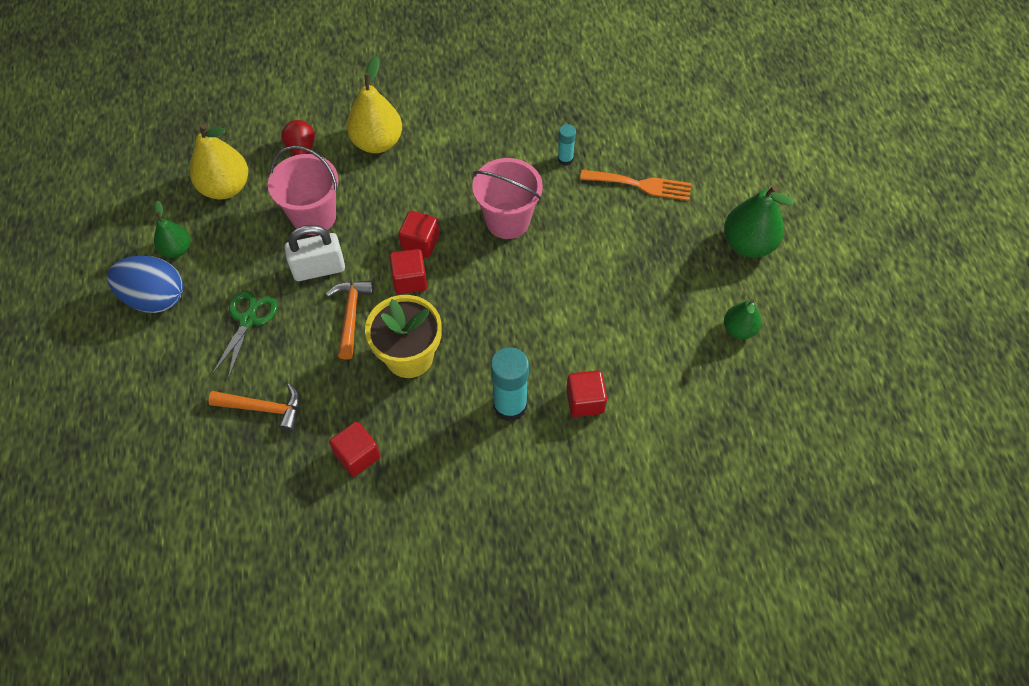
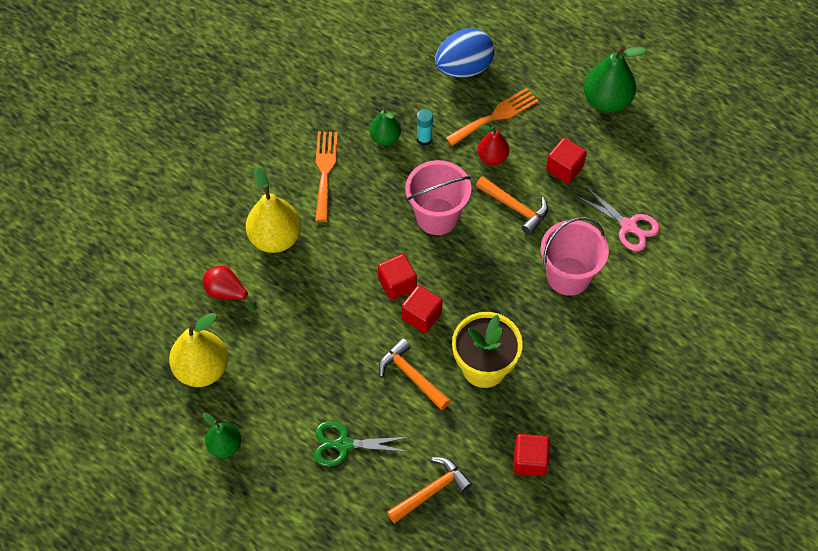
camera: 45 degrees left, 0 degrees up
blue egg [107,256,183,313] -> blue egg moved to [435,28,494,78]
green scissors [212,291,277,379] -> green scissors turned 60 degrees counterclockwise [314,421,410,466]
pink bucket [268,146,339,235] -> pink bucket moved to [541,217,609,296]
white padlock [284,225,345,281] -> none
turquoise glue stick [491,347,529,421] -> none
red cube [566,370,607,417] -> red cube moved to [546,138,587,183]
green pear [724,299,761,339] -> green pear moved to [369,108,401,146]
none -> orange fork [315,132,338,222]
none -> orange hammer [476,176,548,235]
none -> red pear [477,125,509,165]
none -> pink scissors [577,187,660,251]

